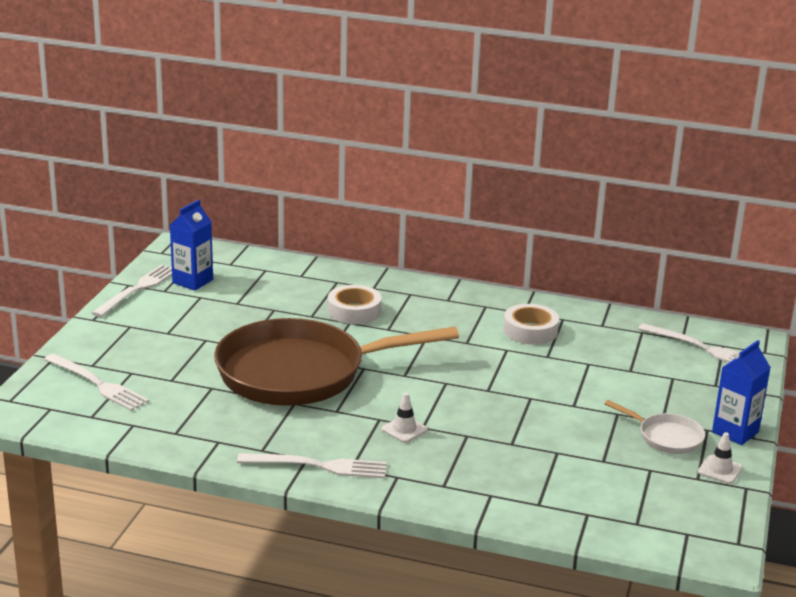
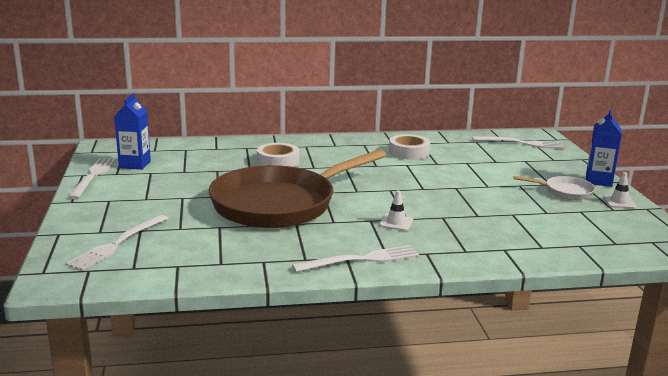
camera: 25 degrees left, 5 degrees down
white fork [44,354,149,411] -> white fork turned 105 degrees clockwise [66,215,168,271]

